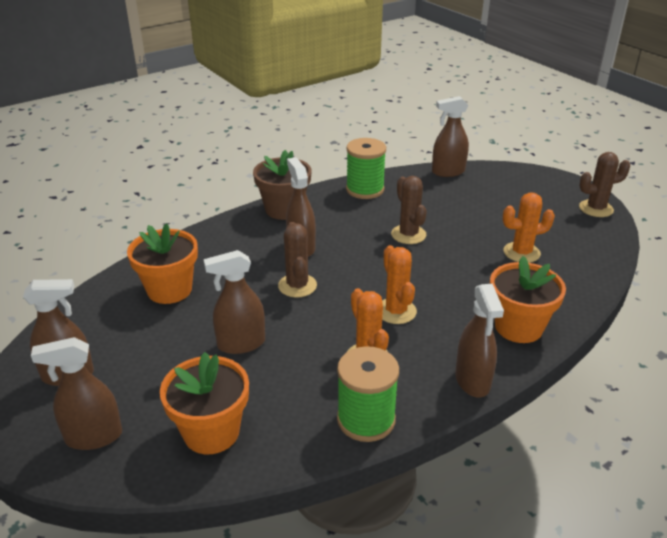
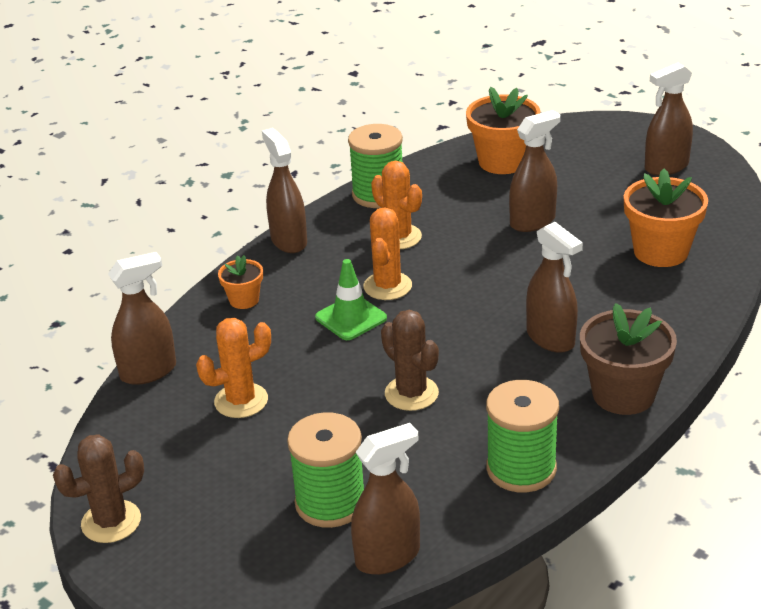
camera: 165 degrees right, 0 degrees up
brown spray bottle [31,337,122,450] -> brown spray bottle moved to [108,252,176,385]
brown cactus [278,222,317,298] -> none
orange cactus [382,245,417,324] -> orange cactus turned 45 degrees clockwise [363,207,412,300]
orange flower pot [490,256,566,343] -> orange flower pot [218,255,263,309], size x0.54
none -> green spool [287,412,364,528]
none -> green traffic cone [315,259,387,340]

